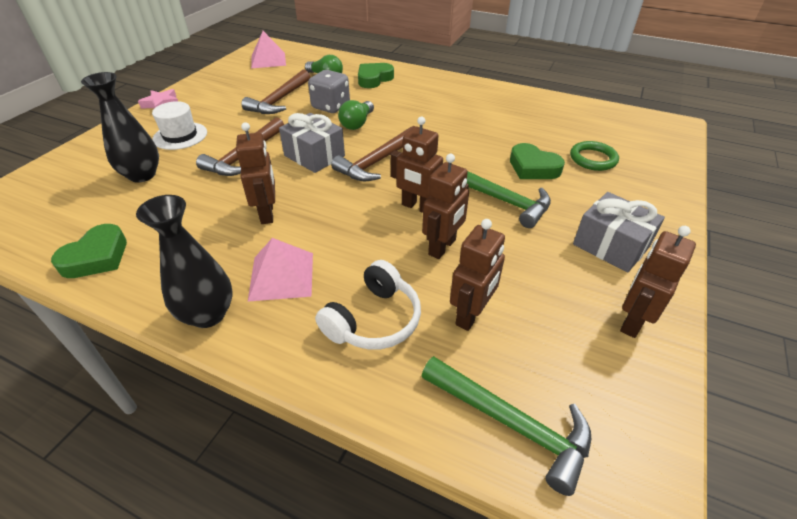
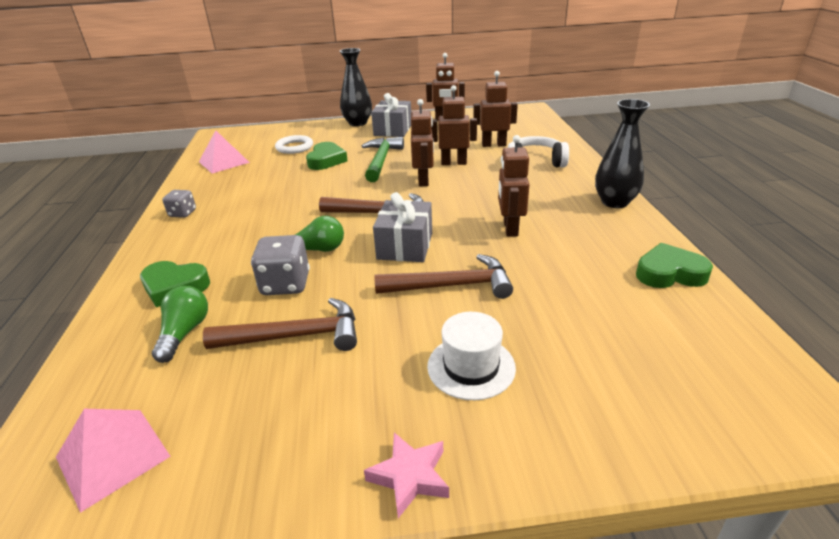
camera: 120 degrees left, 10 degrees down
black vase [81,72,159,183] -> black vase moved to [340,48,372,126]
brown robot [236,122,275,224] -> brown robot turned 45 degrees counterclockwise [498,135,529,237]
pink pyramid [248,238,313,302] -> pink pyramid moved to [199,130,250,173]
green hammer [421,356,591,496] -> none
green ring [570,141,619,171] -> white ring [275,135,313,154]
none -> grey dice [162,190,196,218]

